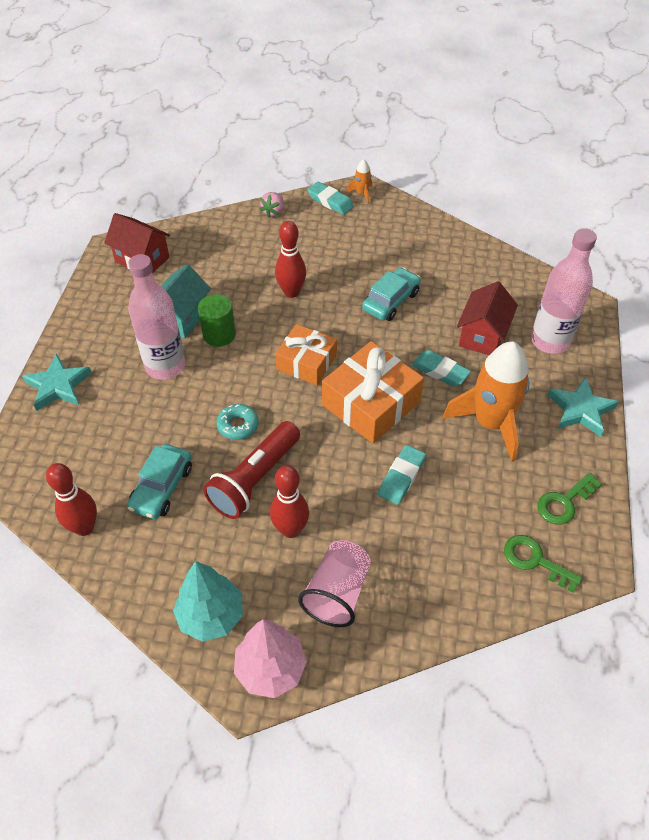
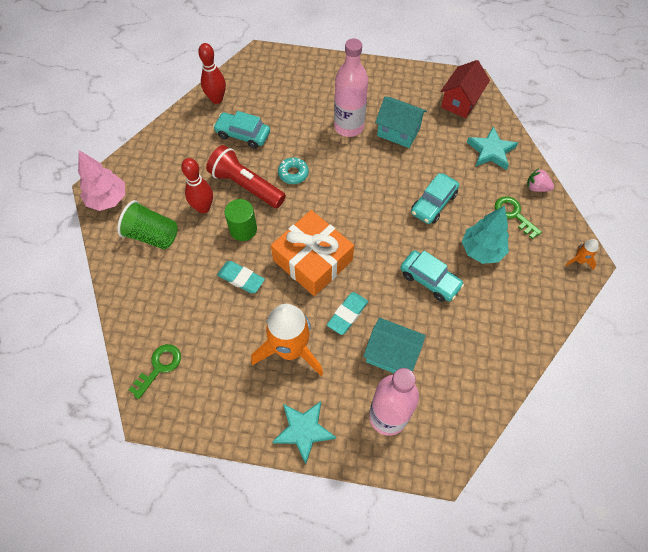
camera: 90 degrees right, 10 degrees up
turquoise star [22,354,92,411] -> turquoise star moved to [467,126,518,170]
turquoise tree [173,561,243,642] -> turquoise tree moved to [462,205,509,264]
green cylinder [198,294,236,347] -> green cylinder moved to [225,199,257,241]
red bowling pin [275,221,306,298] -> turquoise car [411,173,459,224]
orange gift [275,324,337,385] -> none
pink cup [298,540,371,627] -> green cup [117,200,178,249]
turquoise eraser [307,182,354,215] -> none
red house [457,281,518,355] -> turquoise house [363,318,426,373]
green key [538,472,602,525] -> green key moved to [495,196,542,239]

